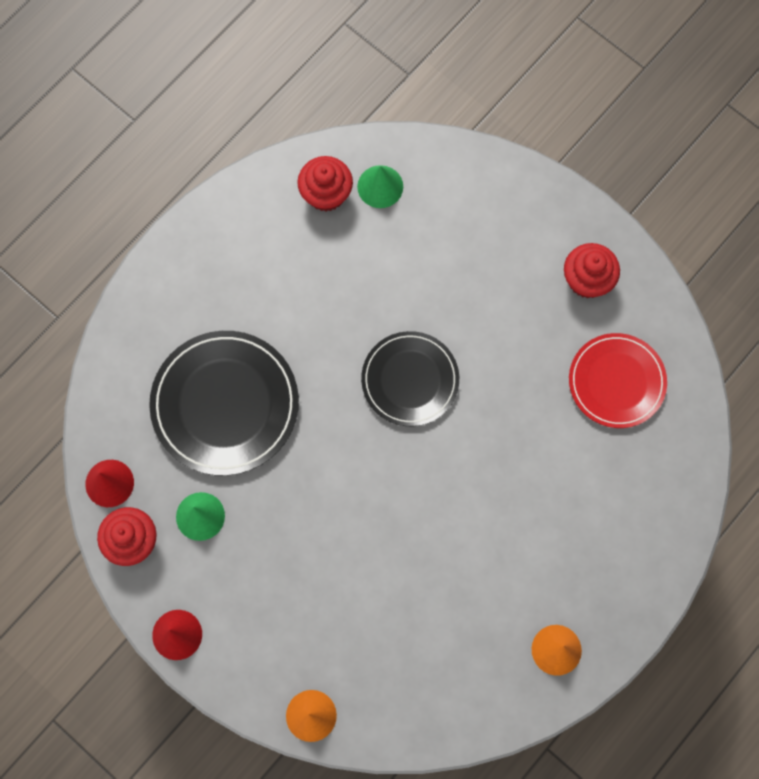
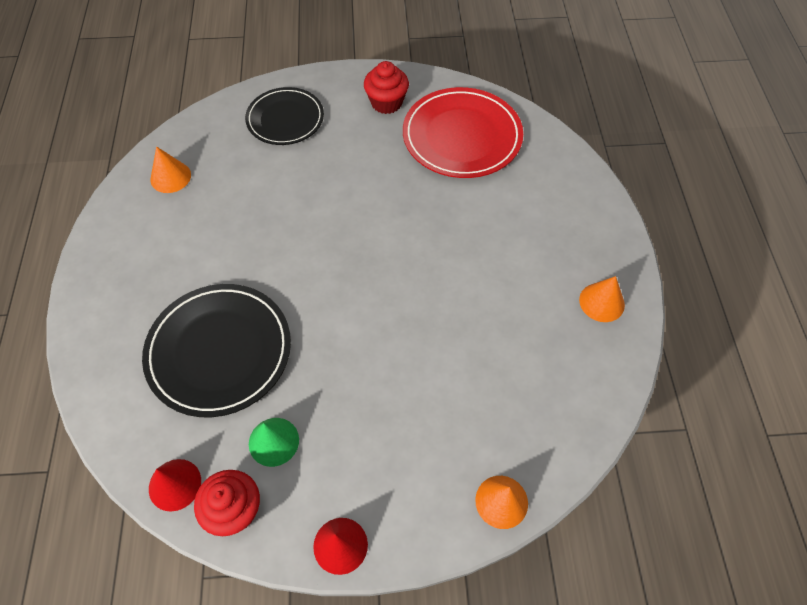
camera: 45 degrees left, 15 degrees down
red cupcake [297,156,353,212] -> orange cone [150,146,191,193]
green cone [357,165,403,208] -> none
black plate [361,331,459,426] -> black plate moved to [245,87,324,145]
red plate [569,333,667,428] -> red plate [403,87,523,178], size x1.51

